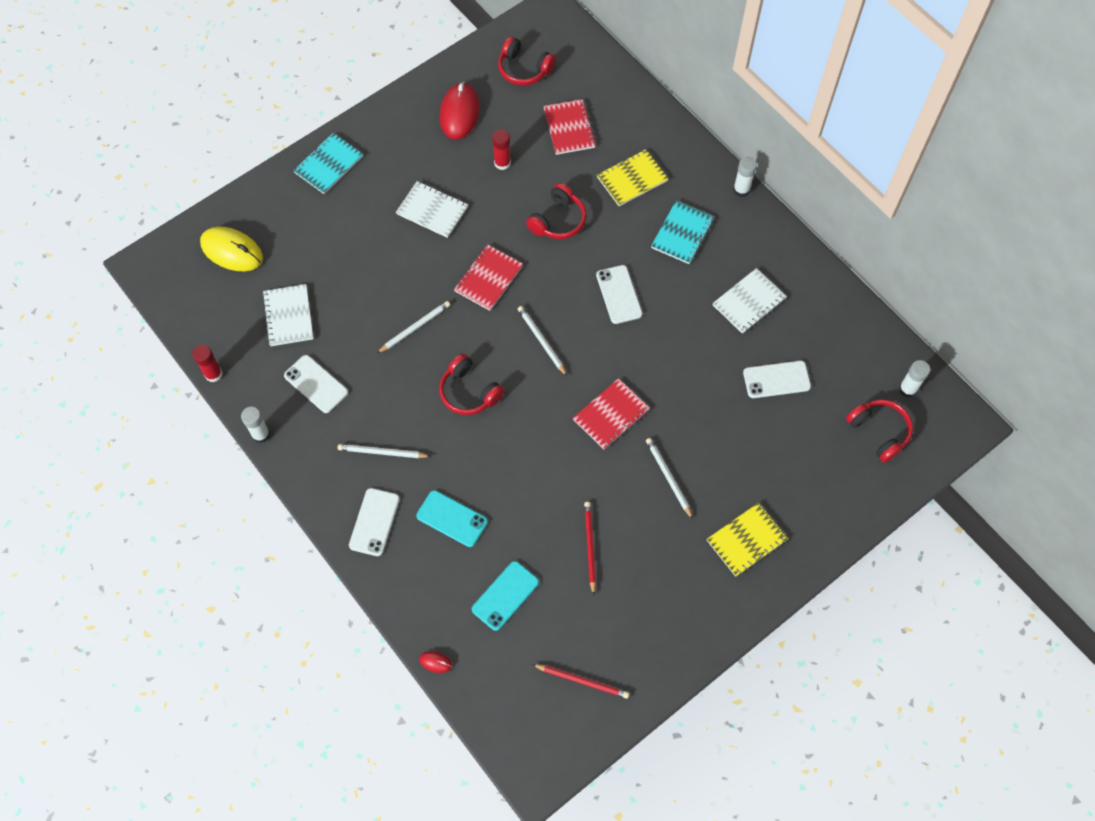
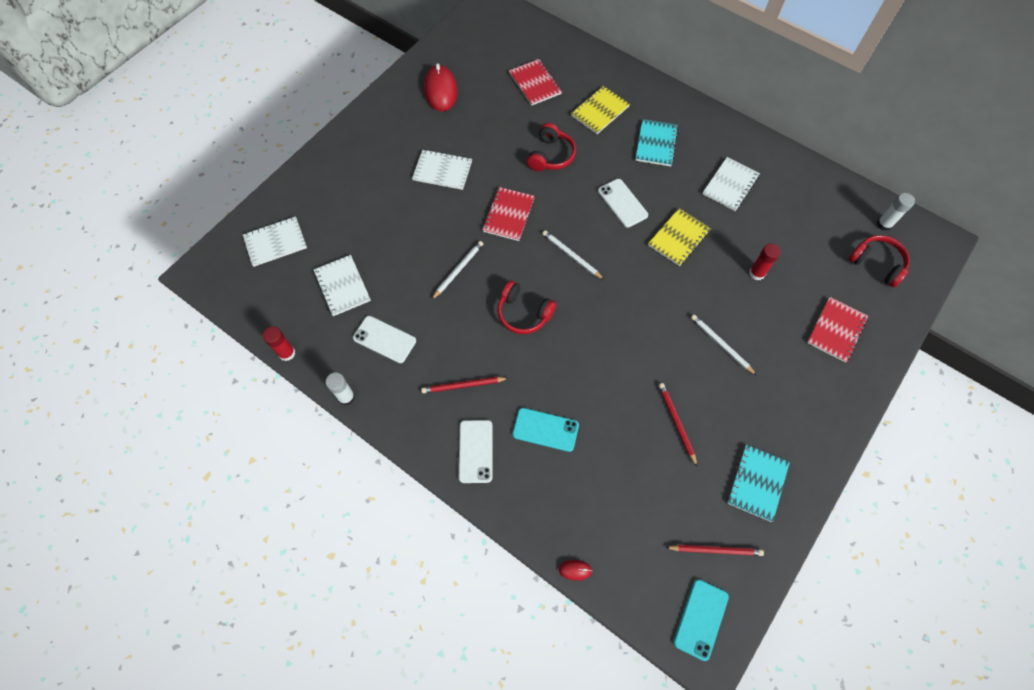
camera: 15 degrees left, 0 degrees up
yellow mouse [200,227,263,271] -> white notebook [243,216,307,267]
turquoise notebook [293,133,363,194] -> turquoise notebook moved to [727,445,790,522]
white pencil [338,444,431,458] -> red pencil [421,377,508,393]
turquoise phone [472,561,539,631] -> turquoise phone moved to [673,579,729,661]
red glue stick [492,129,511,170] -> red glue stick moved to [749,243,781,280]
red headphones [498,36,556,86] -> none
red notebook [573,378,650,449] -> red notebook moved to [807,297,868,363]
yellow notebook [707,503,788,577] -> yellow notebook moved to [648,208,711,266]
white glue stick [733,157,757,197] -> none
white phone [743,361,811,398] -> none

